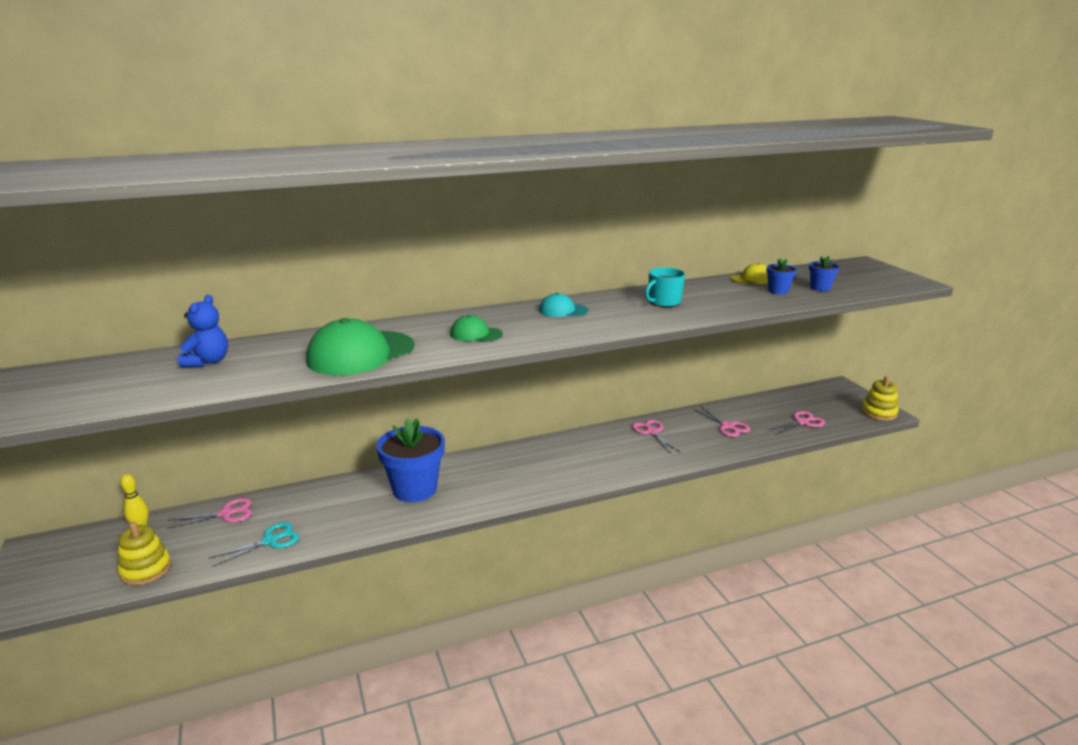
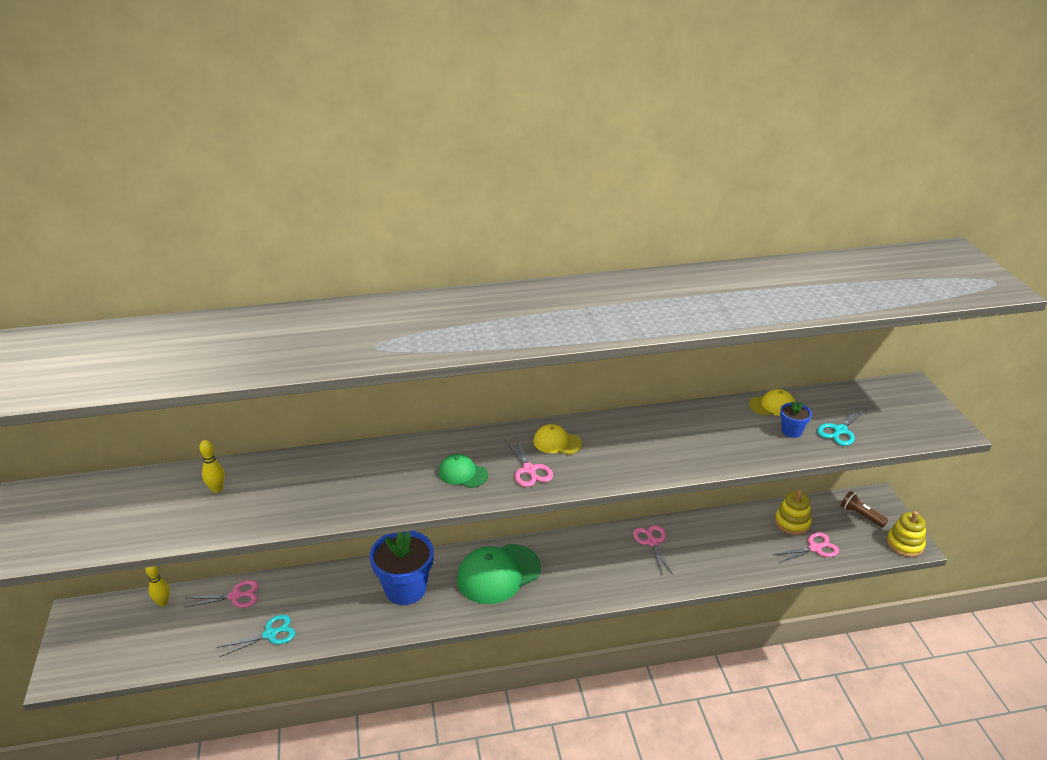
camera: 10 degrees right, 10 degrees up
yellow stacking toy [117,522,171,586] -> yellow stacking toy moved to [775,490,812,535]
blue teddy bear [178,295,228,367] -> yellow bowling pin [199,440,225,493]
green cap [306,318,415,376] -> green cap moved to [457,544,541,604]
turquoise cap [539,293,588,317] -> yellow cap [533,424,582,455]
turquoise mug [645,267,685,307] -> none
pink scissors [693,406,750,437] -> pink scissors moved to [505,435,553,487]
blue flower pot [809,256,840,291] -> turquoise scissors [817,406,868,446]
none -> brown flashlight [840,491,888,527]

